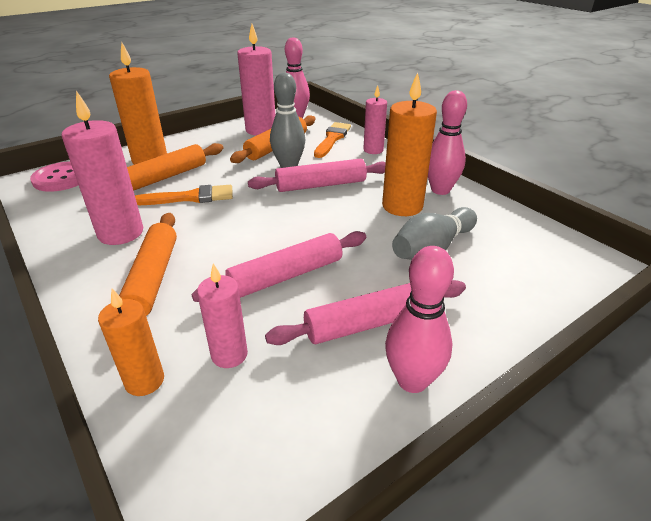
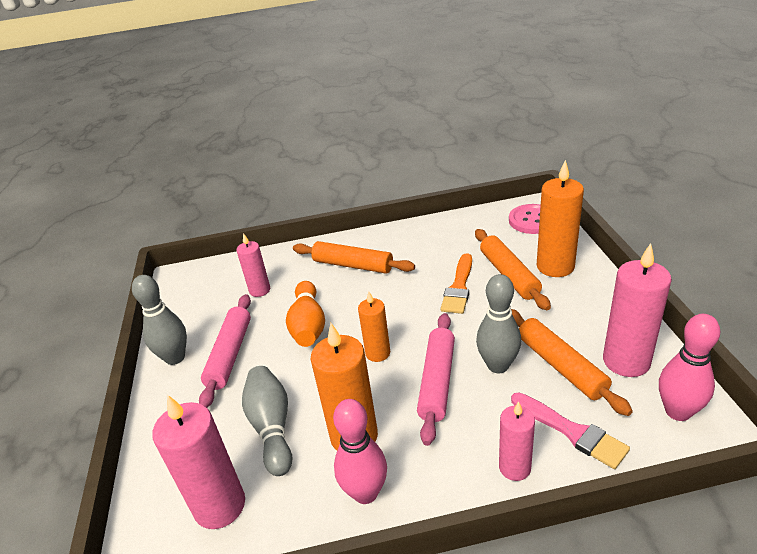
camera: 120 degrees right, 0 degrees up
pink candle [62,91,143,245] -> pink candle moved to [152,394,245,529]
orange candle [98,289,164,396] -> orange candle moved to [358,292,390,362]
pink rolling pin [191,231,366,302] -> orange bowling pin [286,281,325,347]
orange brush [314,122,351,158] -> pink brush [511,392,630,469]
pink bowling pin [385,246,454,393] -> grey bowling pin [132,275,187,365]

